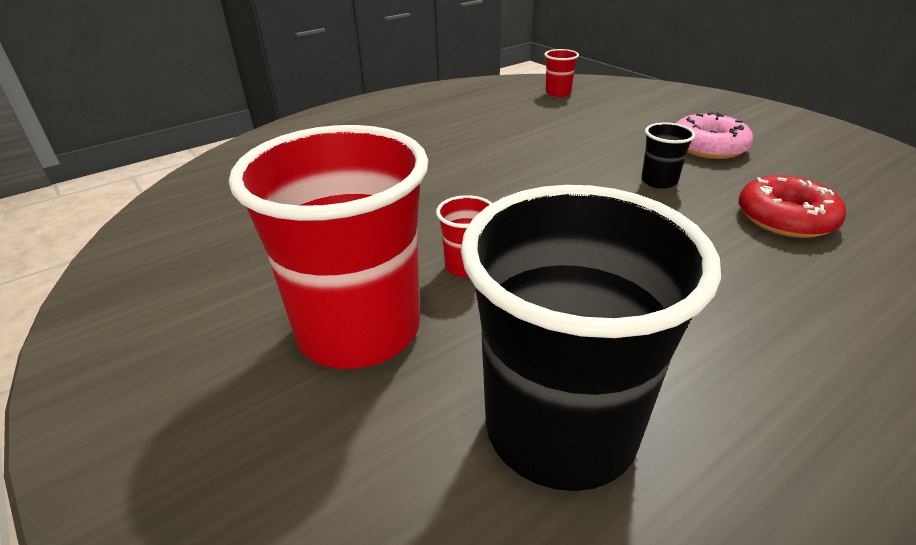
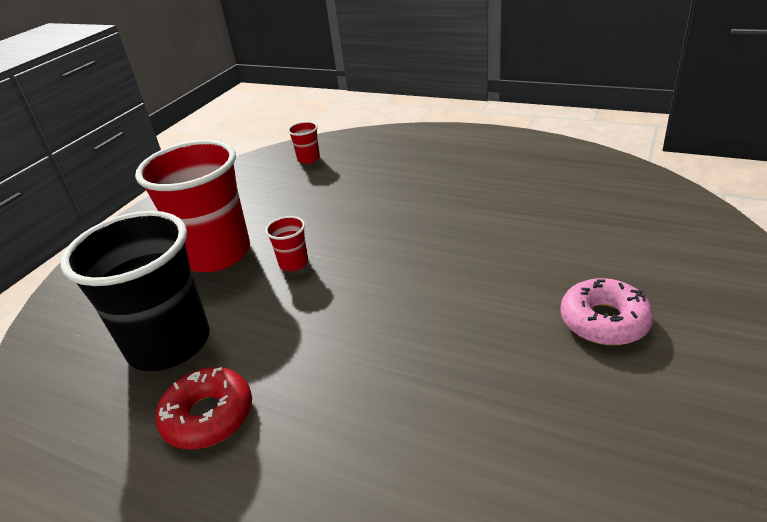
camera: 65 degrees right, 0 degrees up
red cup [544,49,579,97] -> red cup moved to [288,121,320,164]
black cup [641,122,695,189] -> none
red donut [739,175,846,238] -> red donut moved to [155,367,252,449]

